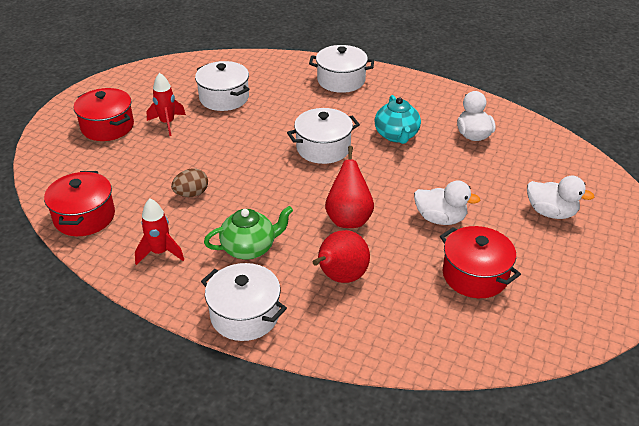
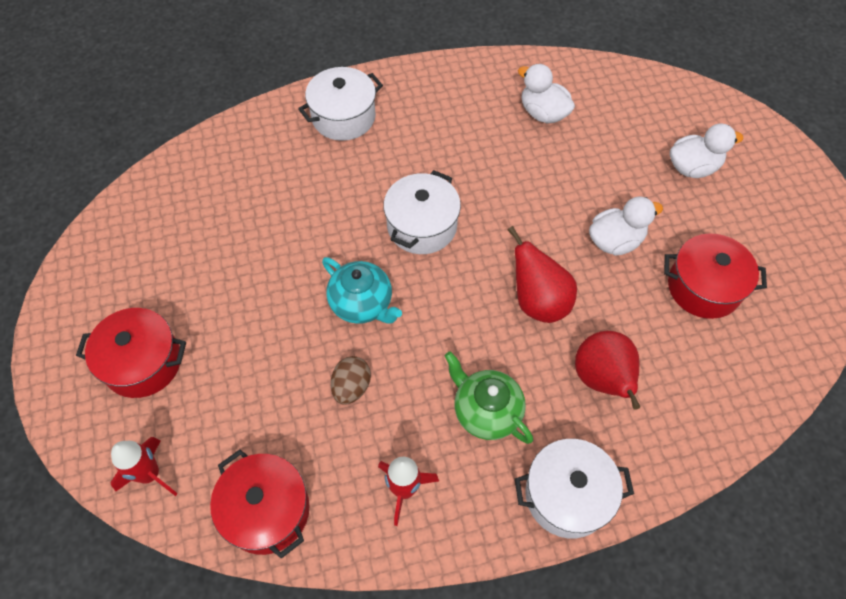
camera: 40 degrees left, 20 degrees up
red rocket [147,73,186,136] -> red rocket moved to [110,437,178,496]
white pot [195,61,249,111] -> none
green teapot [204,206,293,260] -> green teapot turned 75 degrees counterclockwise [445,351,533,444]
turquoise teapot [375,95,421,144] -> turquoise teapot moved to [322,257,402,324]

